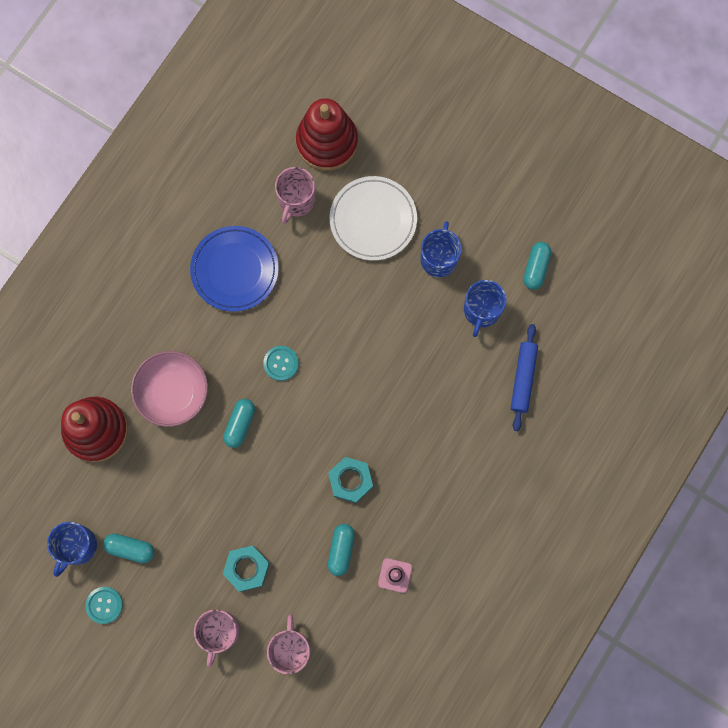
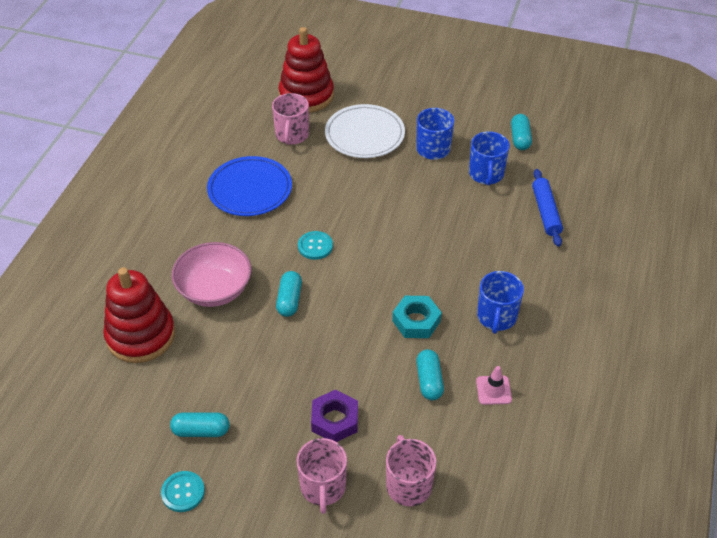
camera: 15 degrees left, 30 degrees down
blue mug [47,522,97,577] -> blue mug moved to [477,271,524,334]
turquoise nut [223,545,270,592] -> purple nut [311,389,358,442]

